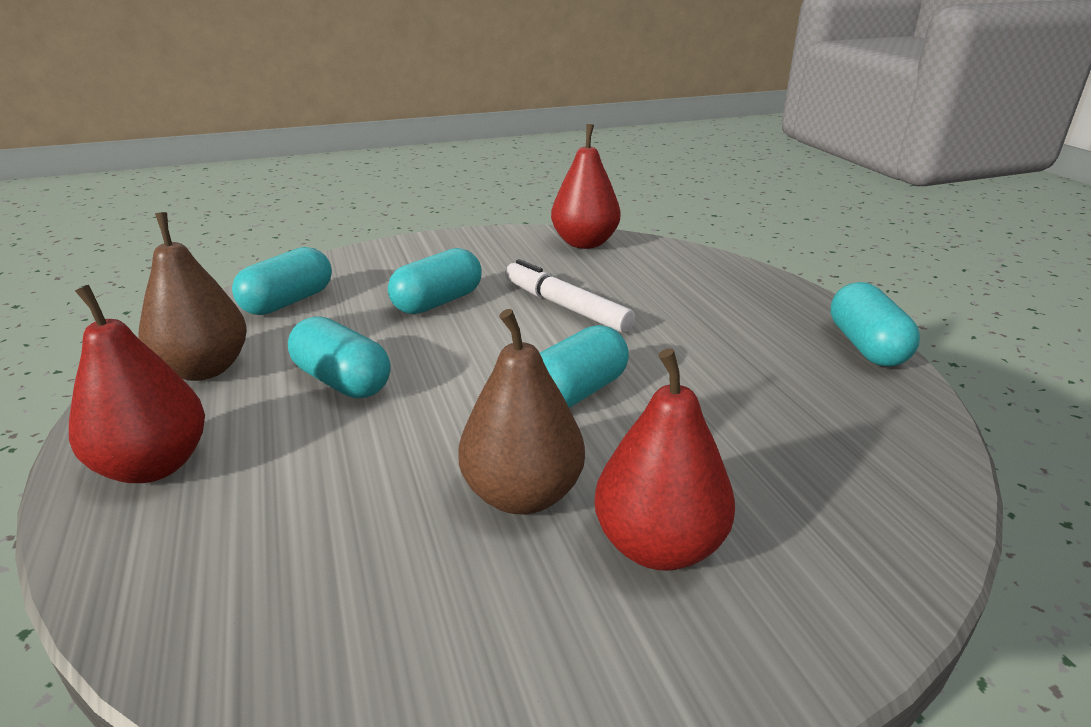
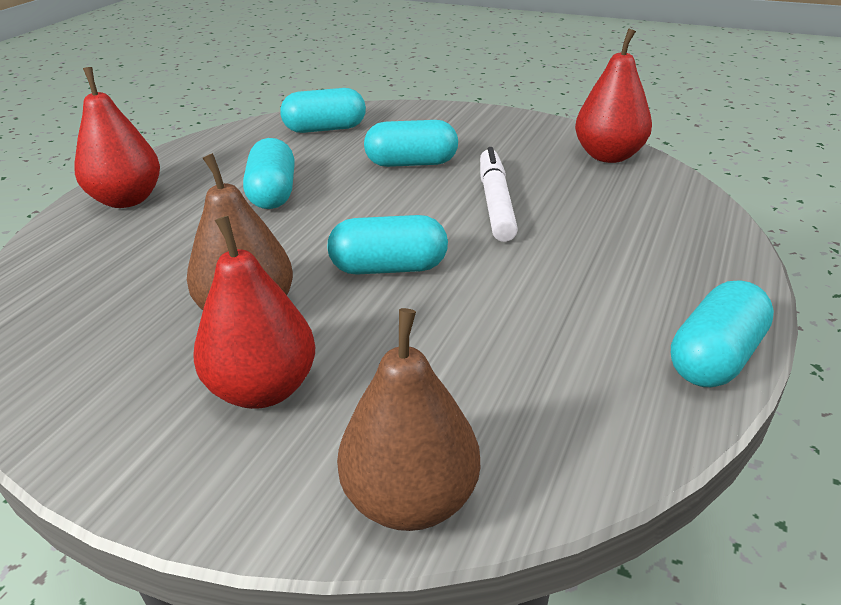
camera: 45 degrees right, 5 degrees up
brown pear [138,212,247,381] -> brown pear moved to [337,308,480,531]

